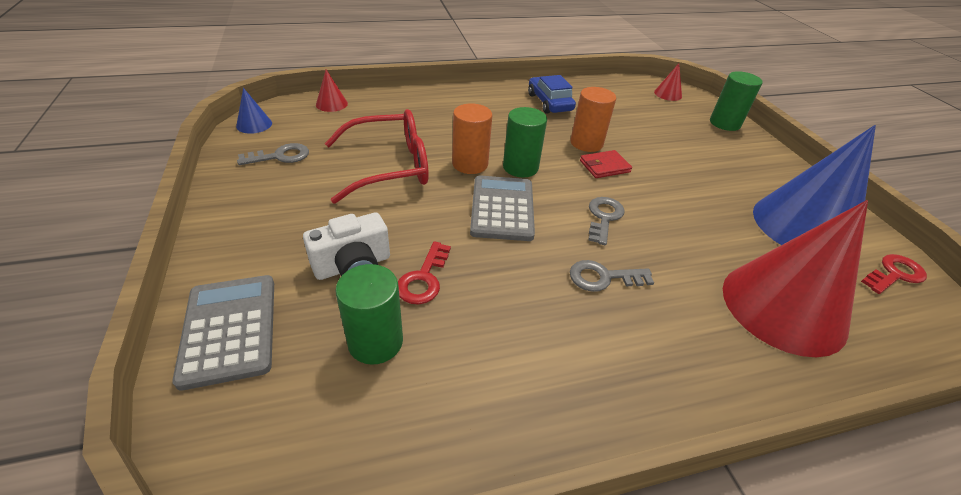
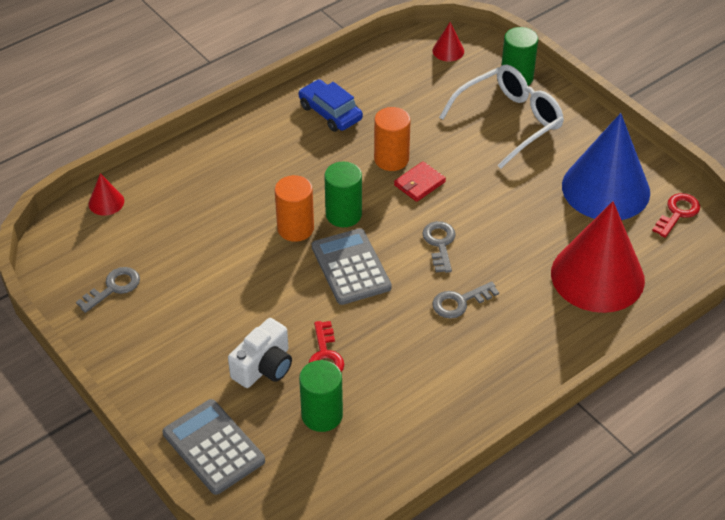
camera: 20 degrees left, 5 degrees up
blue cone [236,88,272,134] -> none
red glasses [325,109,429,204] -> none
none -> white glasses [439,64,564,169]

